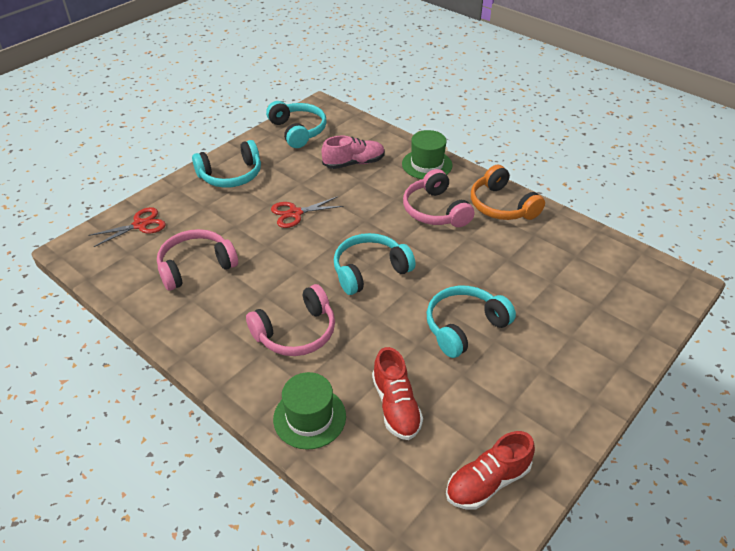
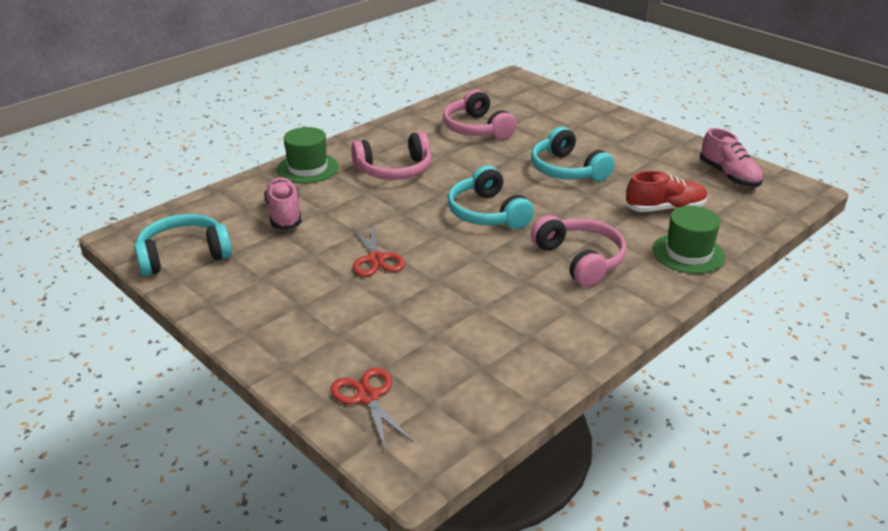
camera: 85 degrees left, 10 degrees down
pink headphones [157,229,238,291] -> pink headphones moved to [443,89,516,140]
turquoise headphones [192,140,261,188] -> none
red shoe [446,431,535,509] -> pink shoe [700,128,764,187]
orange headphones [471,165,545,220] -> none

